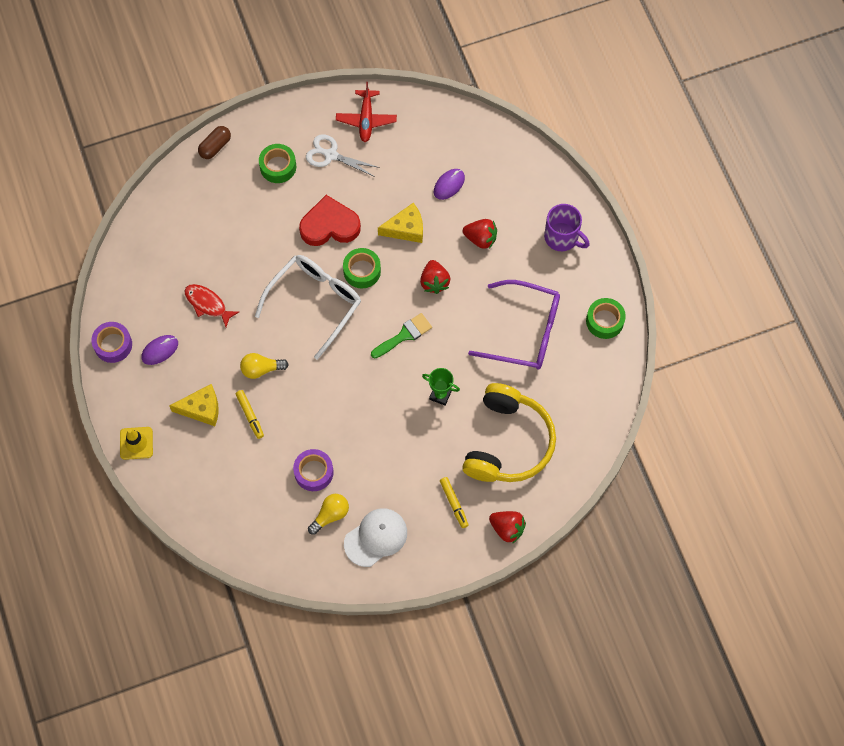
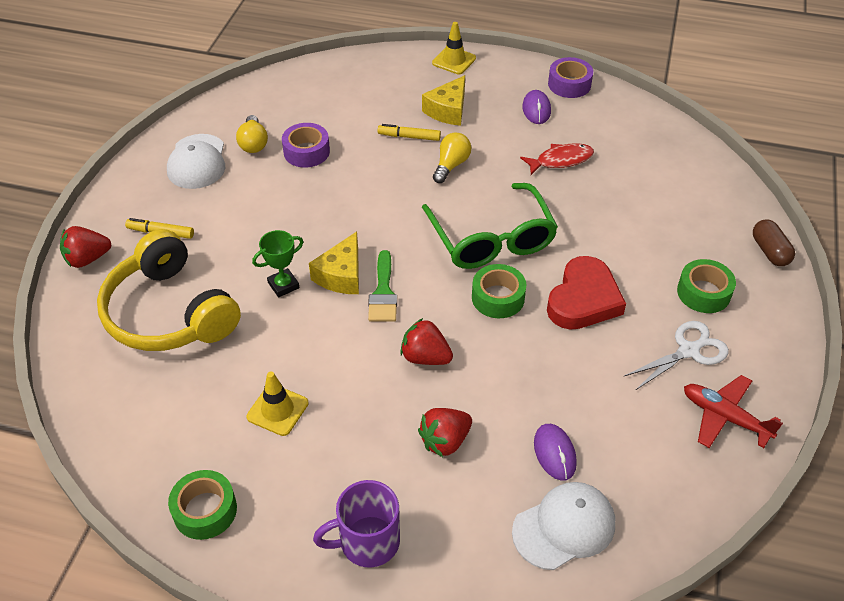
camera: 125 degrees right, 20 degrees down
white glasses [255,255,361,360] -> green glasses [422,183,558,269]
yellow cheese [378,203,423,243] -> yellow cheese moved to [309,232,359,294]
purple glasses [468,280,560,370] -> yellow traffic cone [246,371,309,436]
none -> white cap [512,482,615,570]

